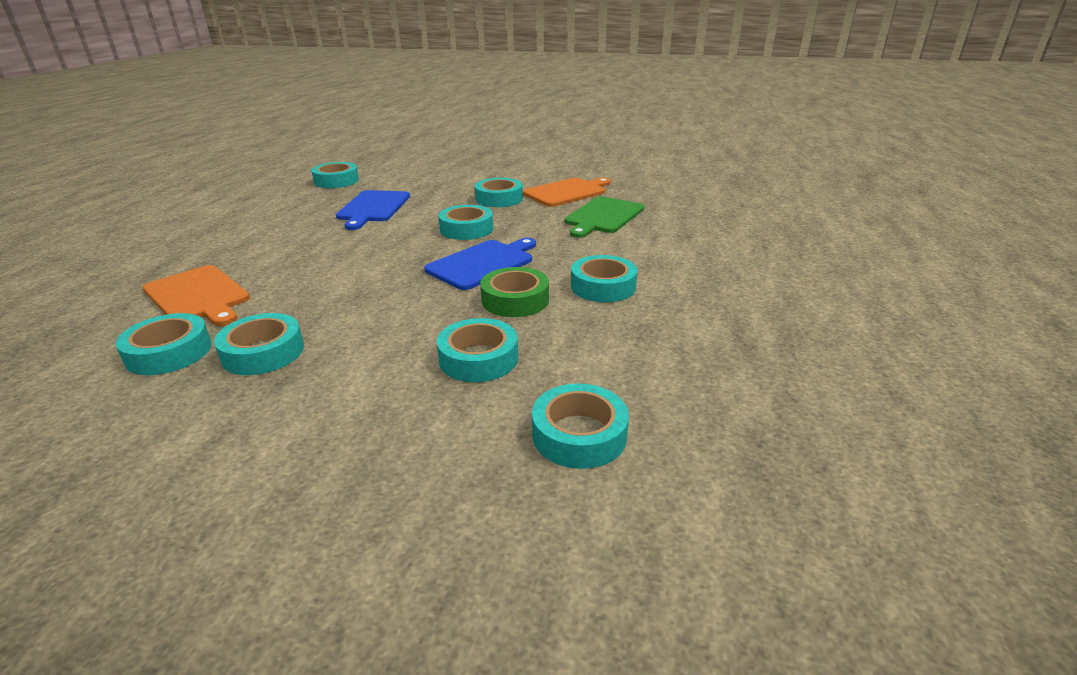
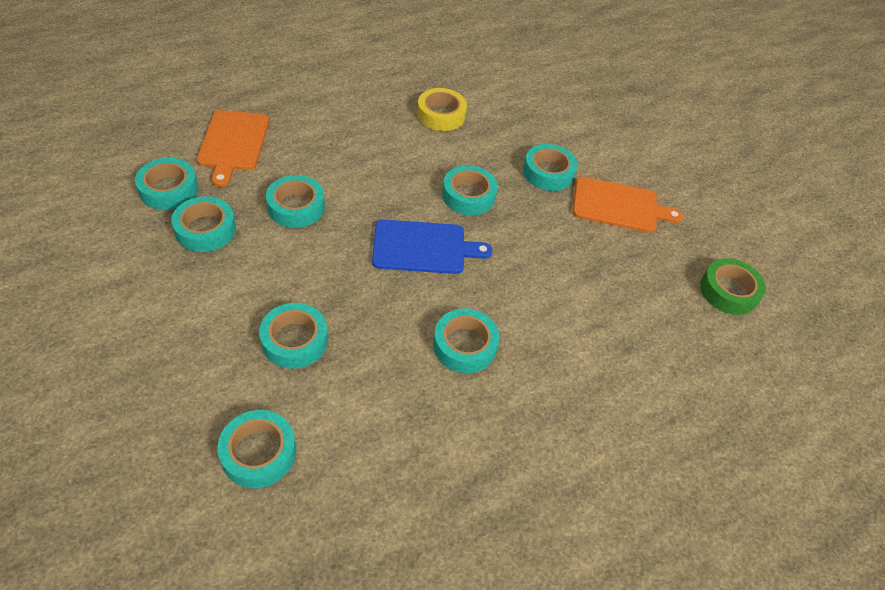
camera: 40 degrees right, 20 degrees up
turquoise tape [311,162,359,188] -> turquoise tape moved to [266,175,325,228]
blue cutting board [336,190,410,230] -> yellow tape [417,88,467,131]
green tape [480,267,549,317] -> green tape moved to [700,258,766,315]
green cutting board [565,196,644,238] -> none

